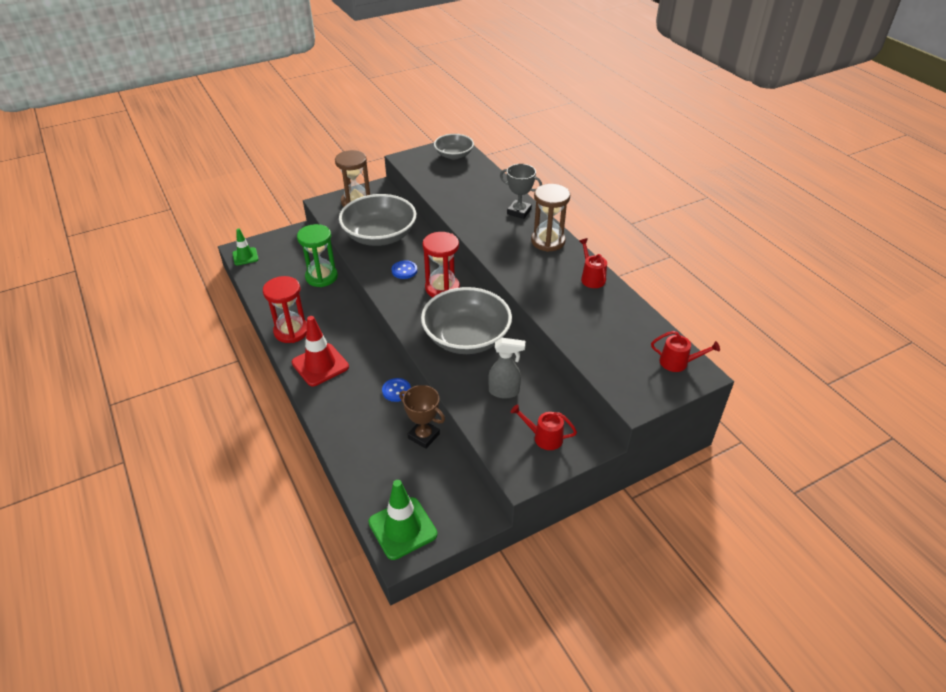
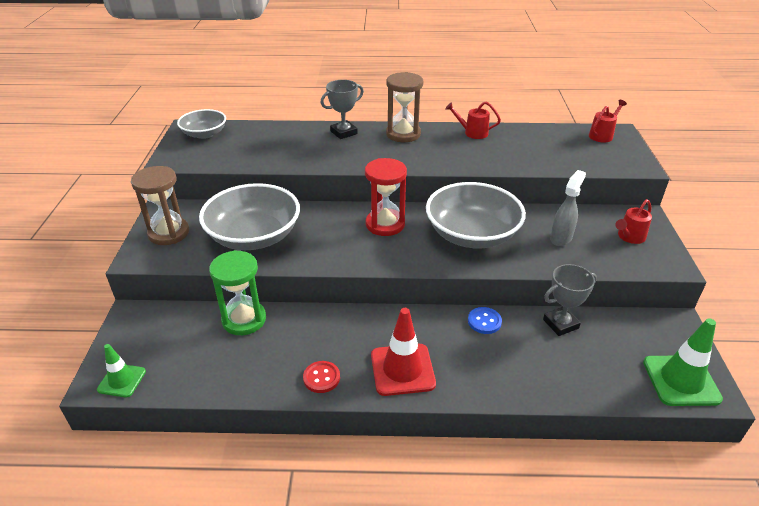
camera: 60 degrees left, 5 degrees down
red hourglass [263,276,307,343] -> red button [303,361,340,393]
blue button [392,260,417,279] -> none
brown trophy [399,385,445,449] -> grey trophy [543,264,597,336]

